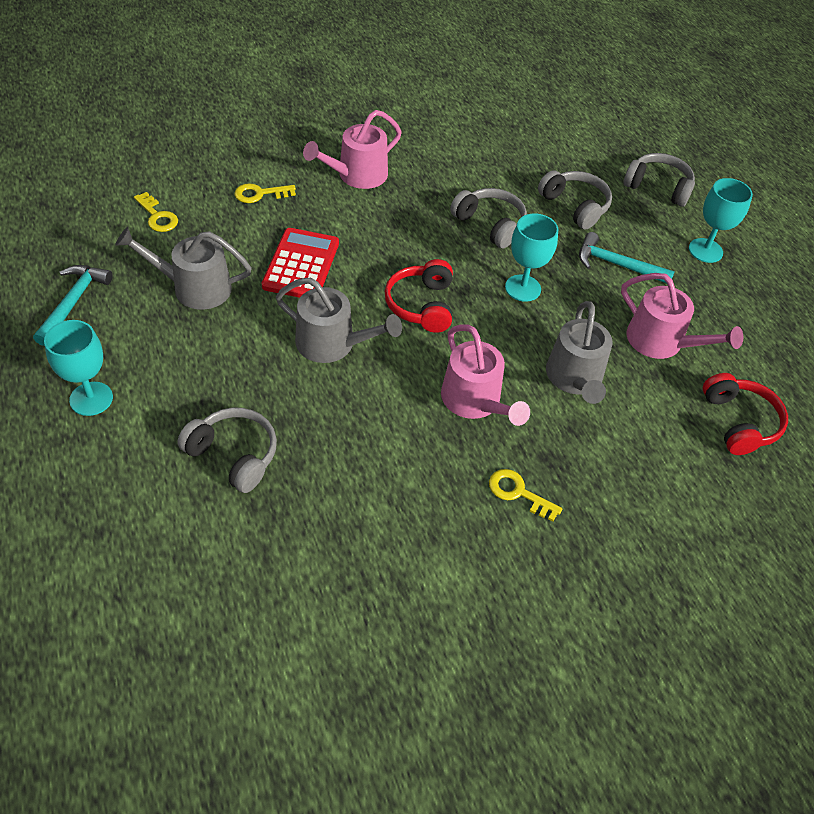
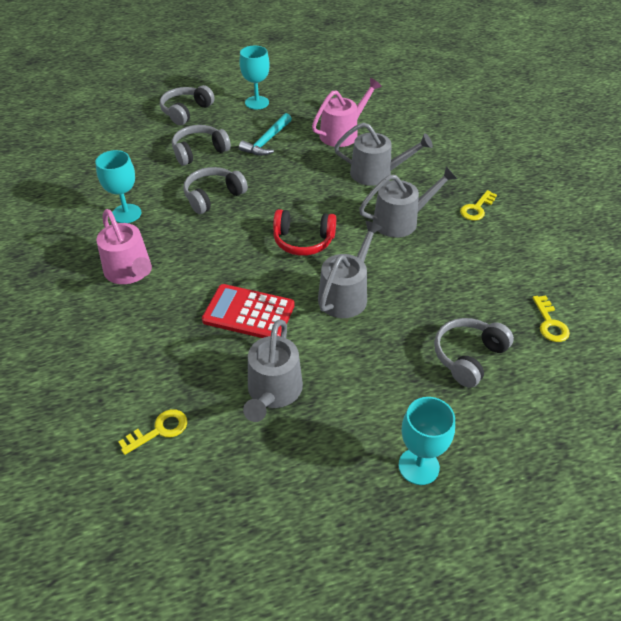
camera: 80 degrees left, 5 degrees down
turquoise hammer [33,265,113,346] -> none
yellow key [235,183,296,203] -> yellow key moved to [532,296,570,342]
pink watering can [441,324,530,426] -> grey watering can [359,166,457,238]
turquoise goblet [505,214,558,302] -> turquoise goblet moved to [96,150,141,223]
red headphones [703,373,788,455] -> none

